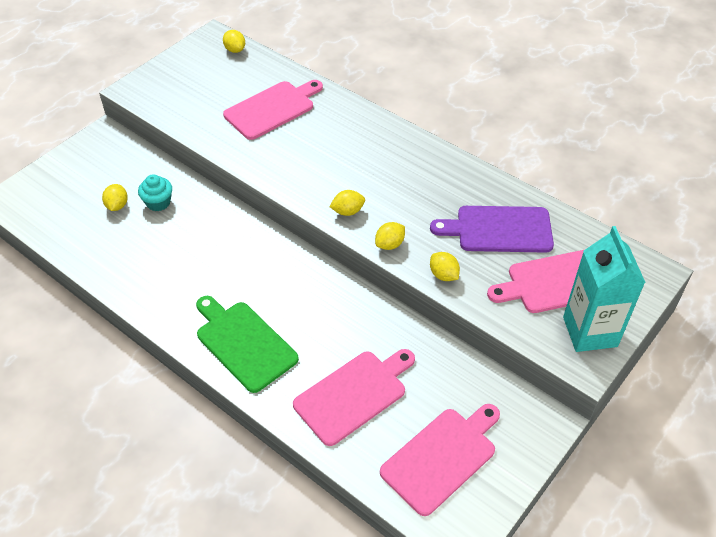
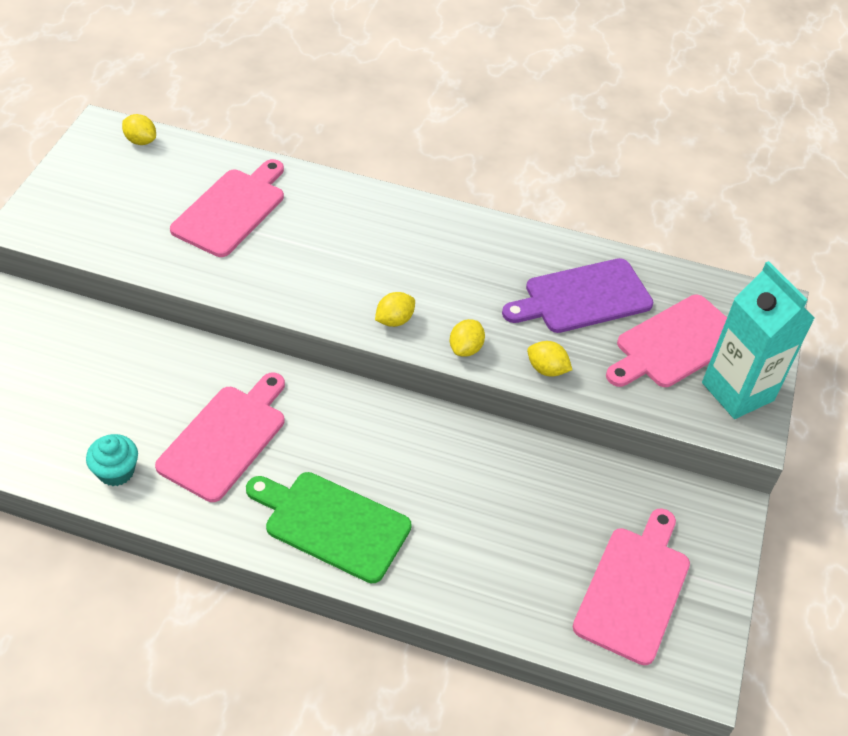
camera: 25 degrees left, 0 degrees up
yellow lemon [102,184,128,211] -> none
turquoise cupcake [138,174,172,211] -> turquoise cupcake moved to [86,434,138,486]
pink cutting board [293,349,415,446] -> pink cutting board moved to [155,373,285,502]

